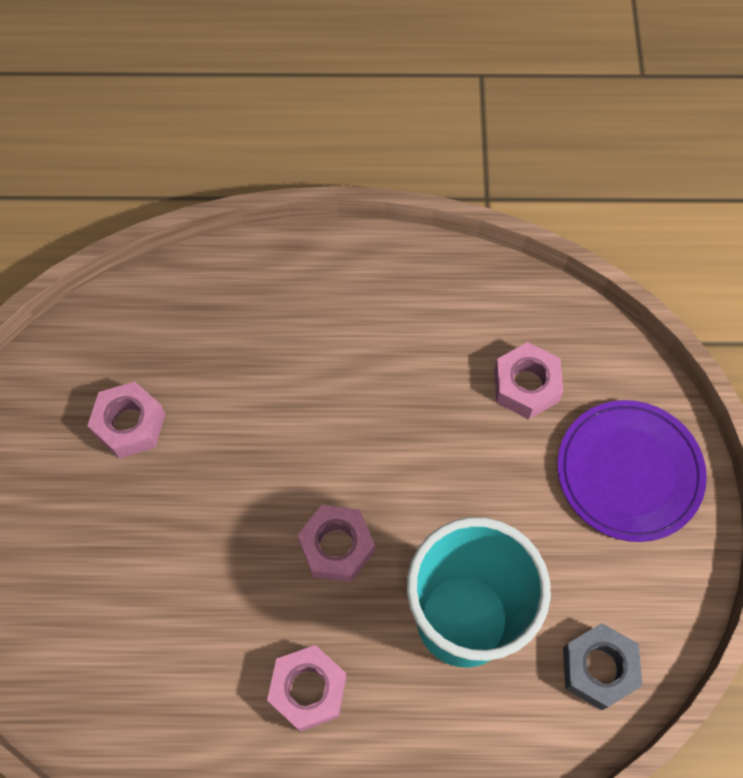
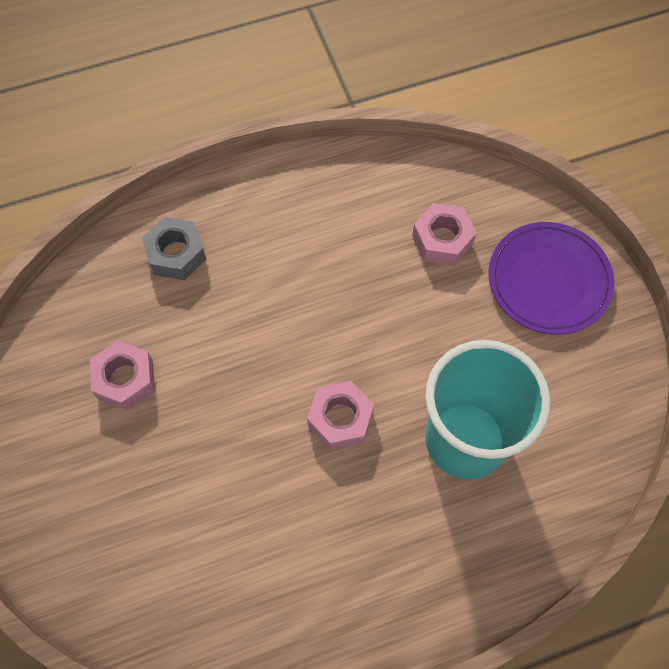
camera: 20 degrees left, 0 degrees up
pink nut [267,645,347,731] -> none
grey nut [563,623,643,710] -> grey nut moved to [142,217,206,280]

